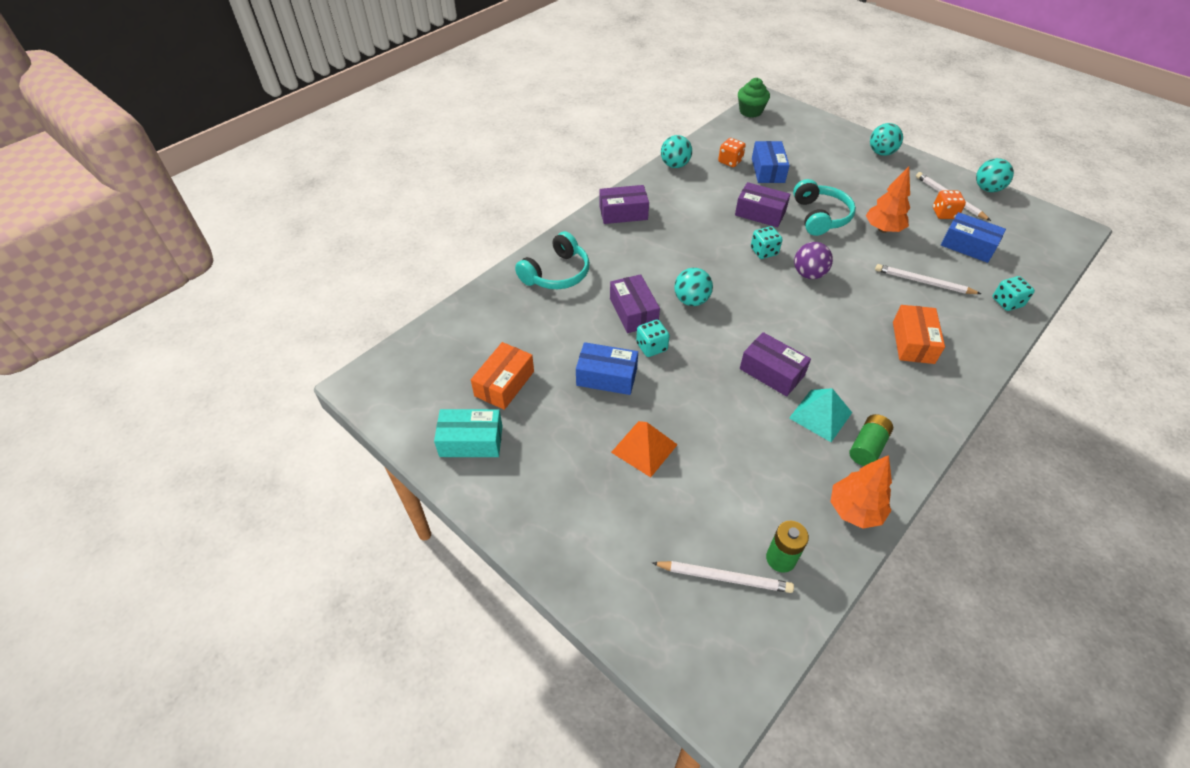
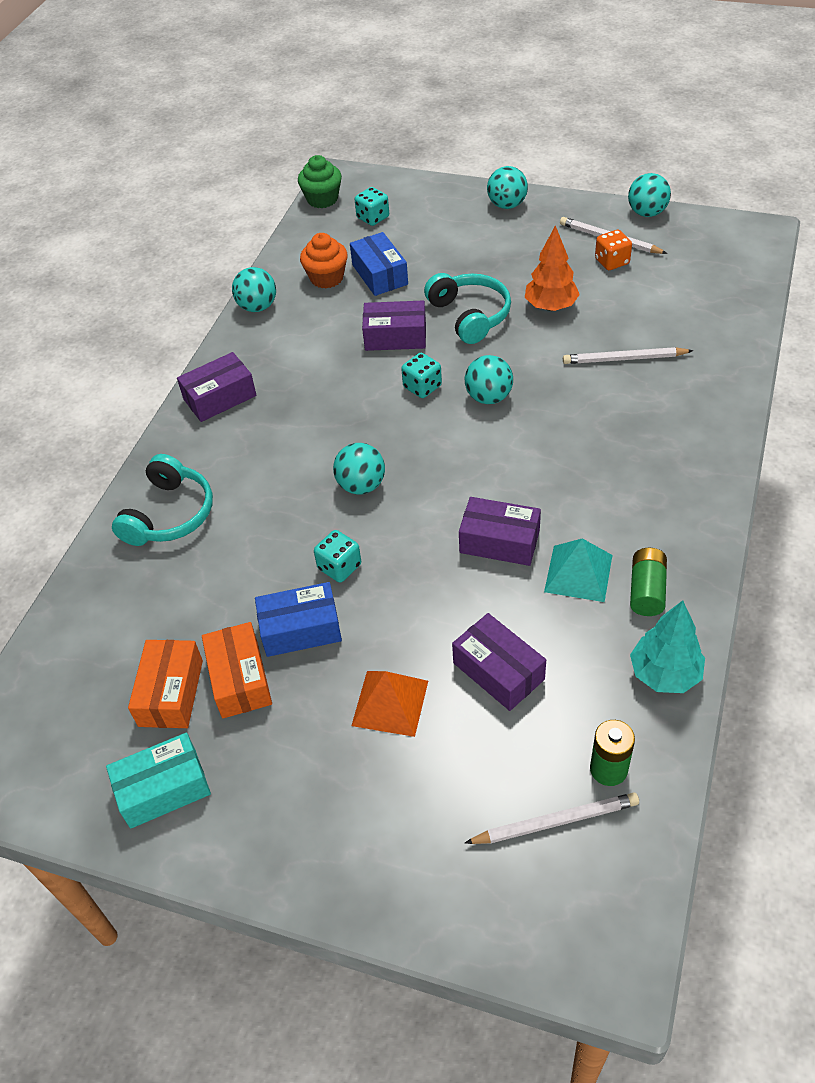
camera: 20 degrees left, 0 degrees up
purple box [610,274,660,333] -> purple box moved to [452,613,546,711]
orange dice [718,138,746,167] -> orange cupcake [300,233,348,289]
purple ball [794,242,833,279] -> turquoise ball [465,355,513,404]
orange tree [830,455,892,529] -> turquoise tree [630,600,705,693]
orange box [893,305,945,364] -> orange box moved to [202,622,272,718]
blue box [941,212,1006,263] -> none
turquoise dice [992,276,1035,311] -> turquoise dice moved to [354,187,389,226]

